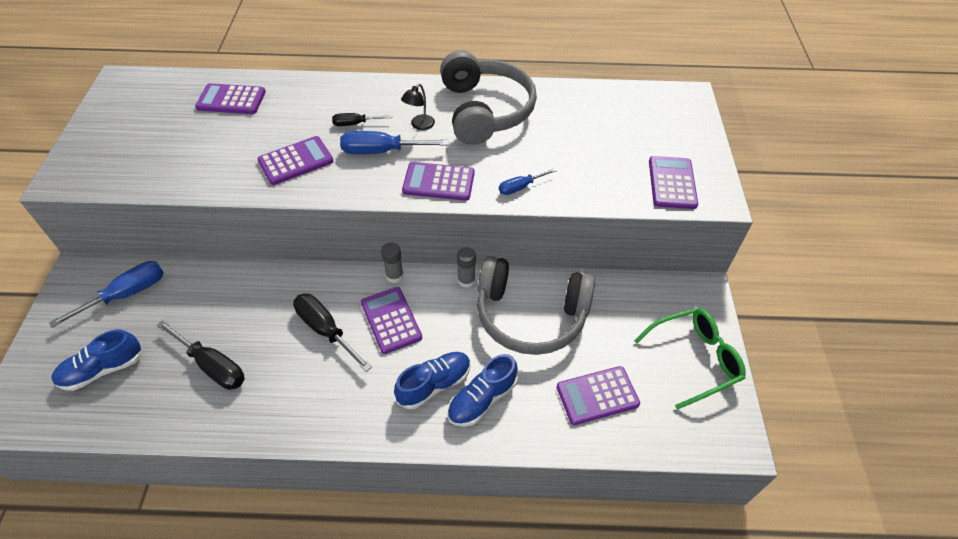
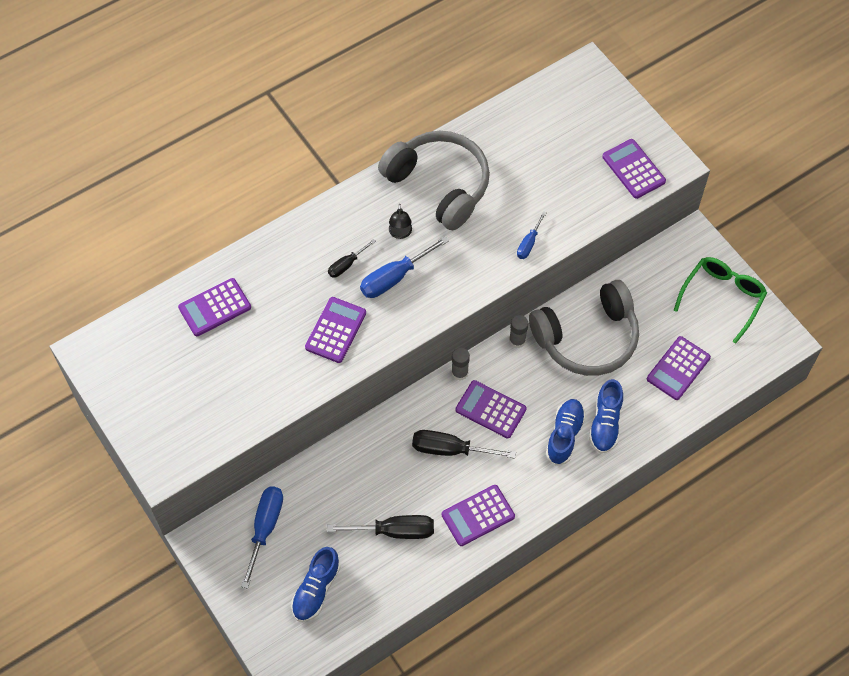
camera: 35 degrees left, 10 degrees up
purple calculator [402,162,475,201] -> purple calculator moved to [442,485,515,546]

